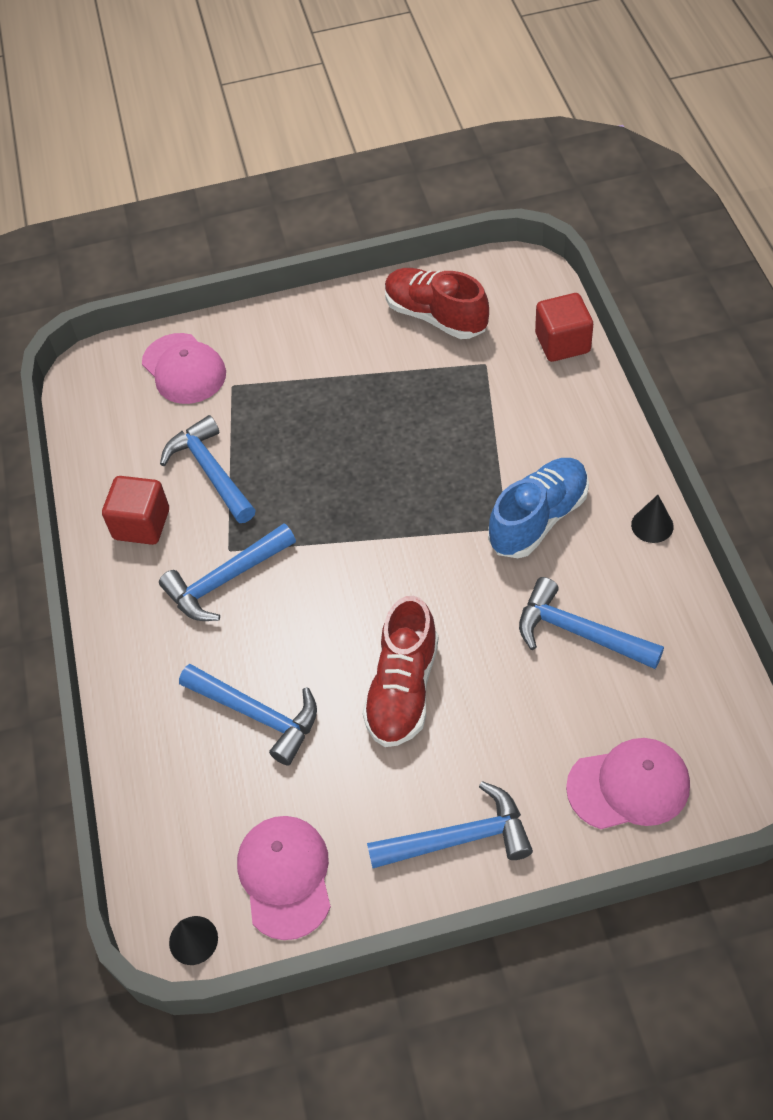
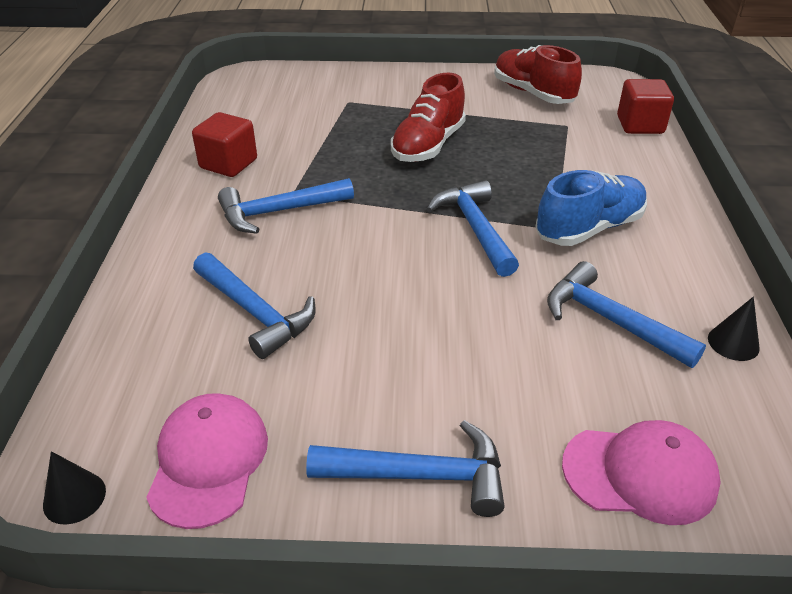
camera: 10 degrees right, 15 degrees down
pink cap [142,333,226,404] -> none
blue hammer [160,415,256,523] -> blue hammer moved to [427,180,519,277]
red shoe [362,596,438,747] -> red shoe moved to [391,72,466,162]
black cone [631,495,674,543] -> black cone moved to [708,297,760,361]

